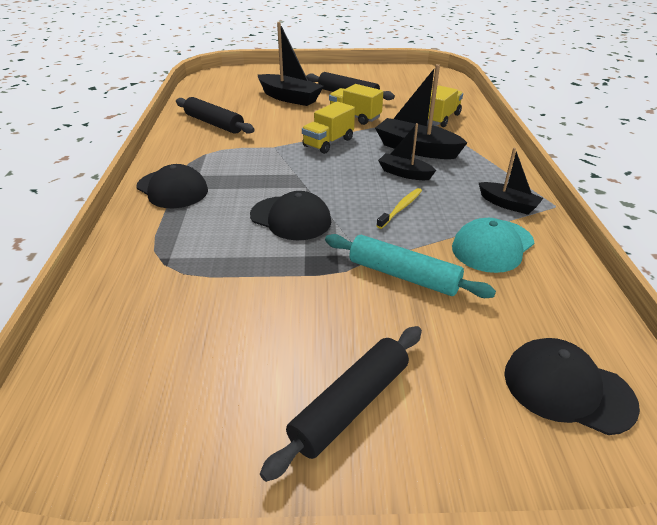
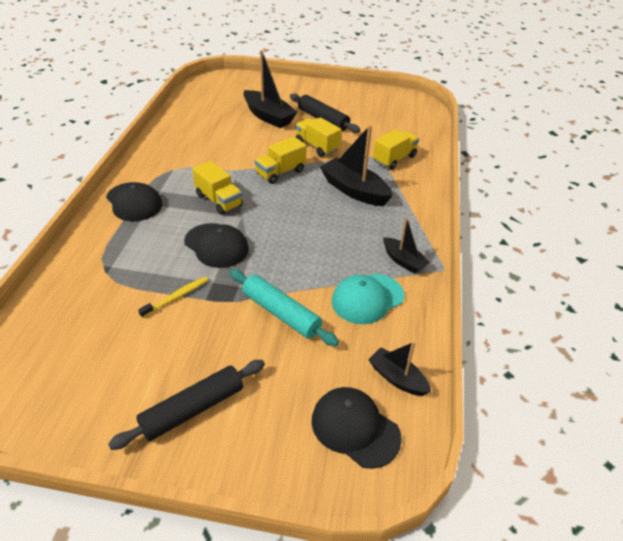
camera: 10 degrees right, 5 degrees up
black rolling pin [176,97,255,134] -> none
yellow toothbrush [376,188,422,229] -> yellow toothbrush moved to [138,277,208,318]
black boat [378,123,436,180] -> black boat moved to [368,342,431,396]
none -> yellow truck [192,161,243,215]

